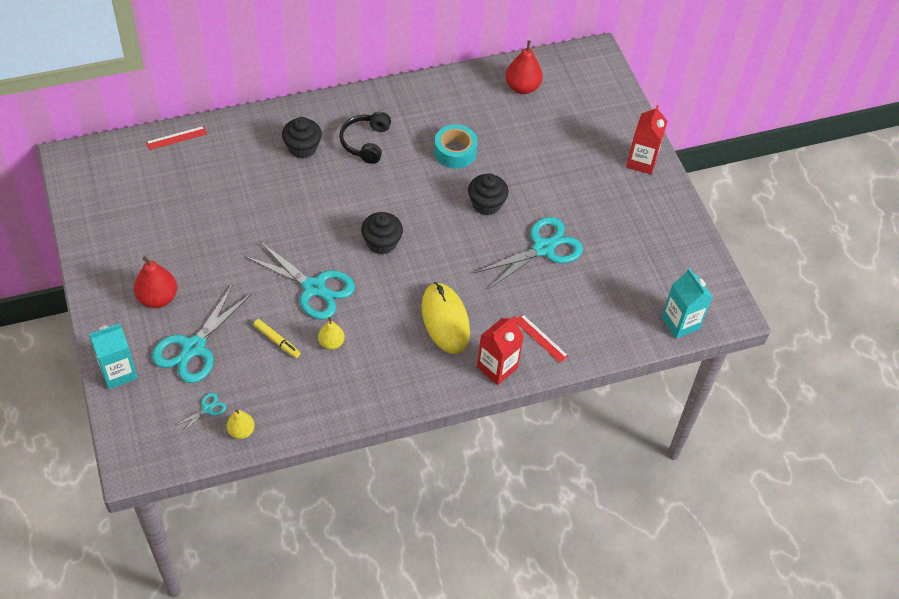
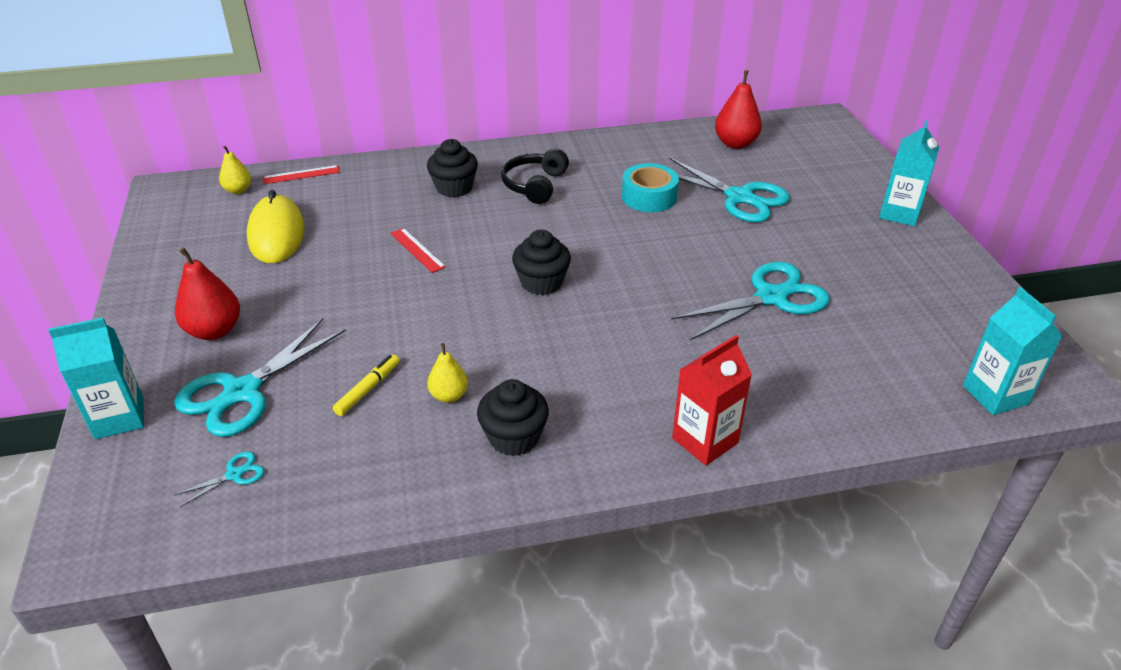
camera: 10 degrees right, 15 degrees down
yellow pear [227,410,255,439] -> yellow pear moved to [219,146,251,194]
turquoise scissors [245,241,355,320] -> turquoise scissors moved to [669,157,790,222]
yellow marker [254,319,301,358] -> yellow marker turned 105 degrees counterclockwise [333,354,399,416]
yellow mouse [421,282,470,354] -> yellow mouse moved to [247,190,305,263]
black cupcake [468,173,509,215] -> black cupcake moved to [477,379,549,456]
red ruler [515,314,568,363] -> red ruler moved to [390,228,446,273]
red carton [626,105,668,175] -> turquoise carton [879,121,939,226]

